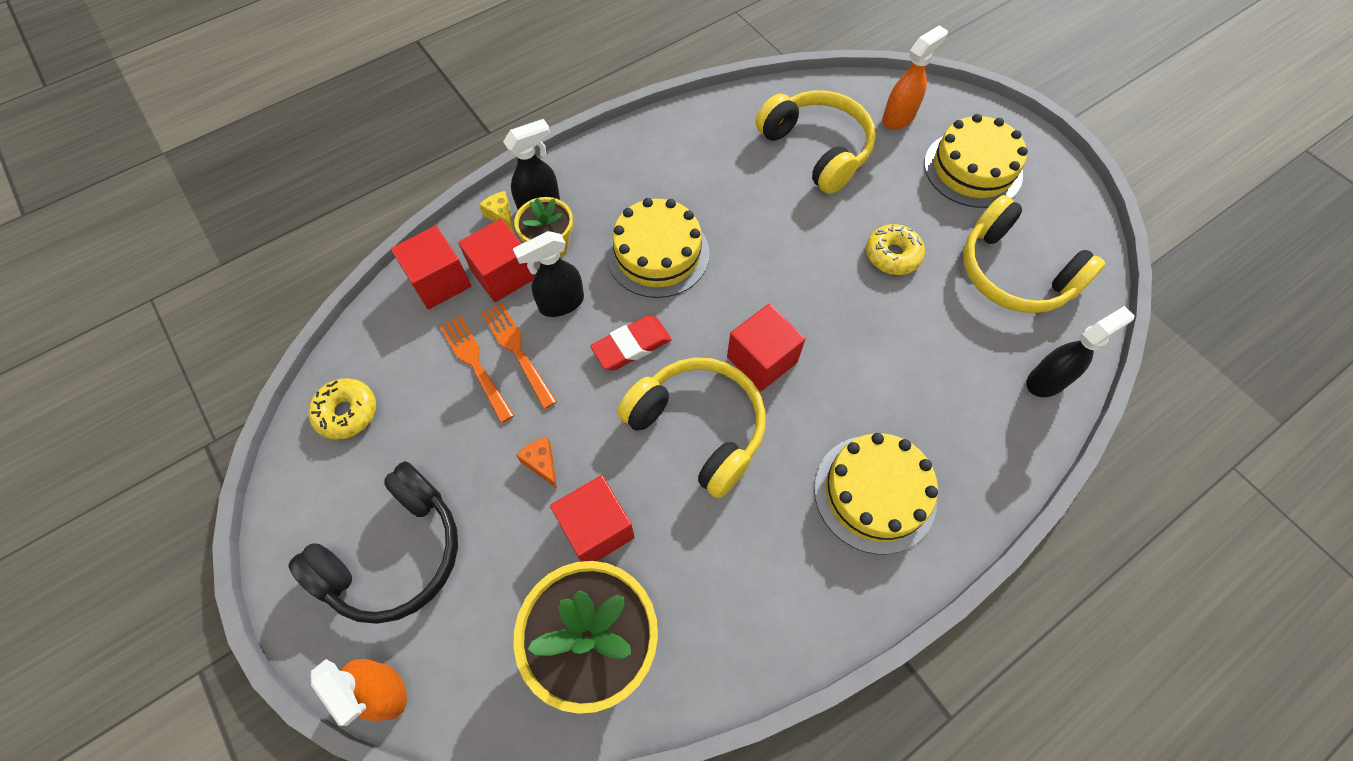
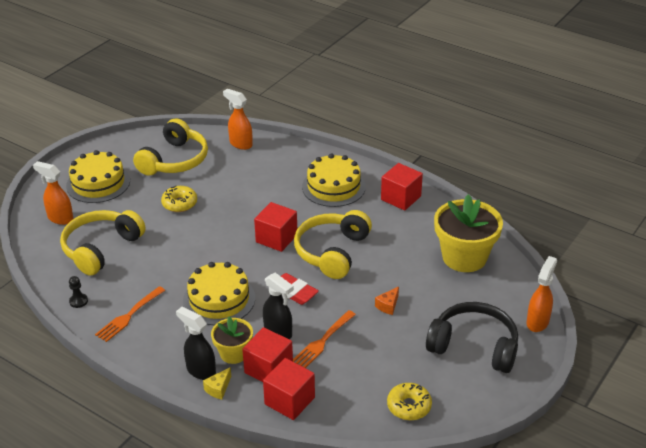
camera: 110 degrees left, 25 degrees down
orange fork [439,315,514,423] -> orange fork moved to [95,286,165,342]
red cube [550,475,635,562] -> red cube moved to [381,163,423,211]
black spray bottle [1026,306,1134,397] -> orange spray bottle [223,89,253,150]
none -> black pawn [69,276,88,308]

